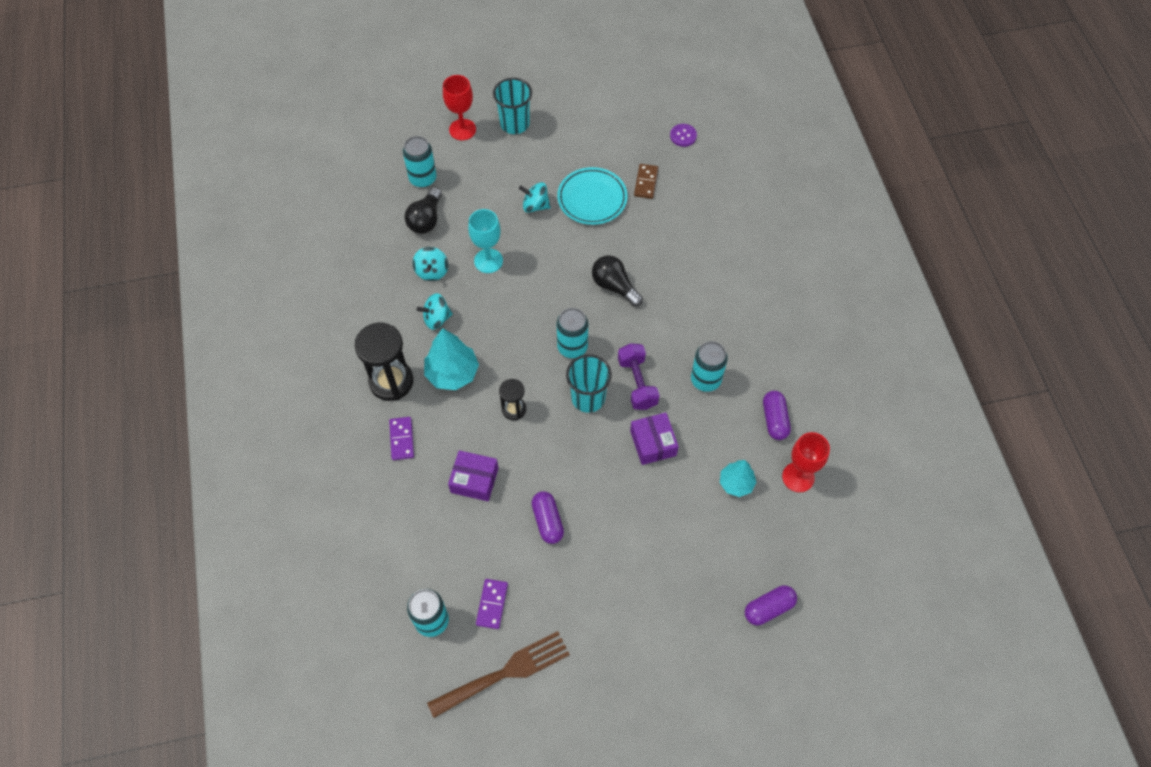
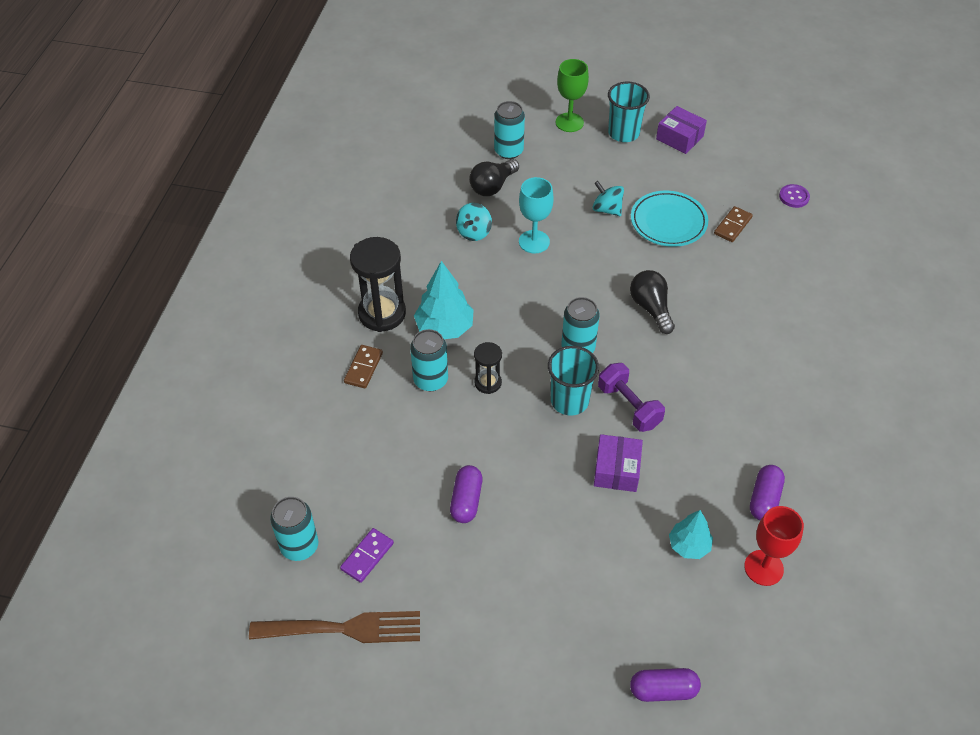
camera: 25 degrees right, 10 degrees down
purple domino [389,417,414,460] -> brown domino [344,345,383,389]
turquoise spinning top [417,293,453,330] -> none
red goblet [443,75,476,140] -> green goblet [555,59,589,132]
purple box [448,450,498,501] -> purple box moved to [656,106,707,154]
purple dumbbell [618,343,660,410] -> purple dumbbell turned 45 degrees counterclockwise [598,363,665,432]
turquoise can [691,341,728,392] -> turquoise can moved to [410,329,448,391]

